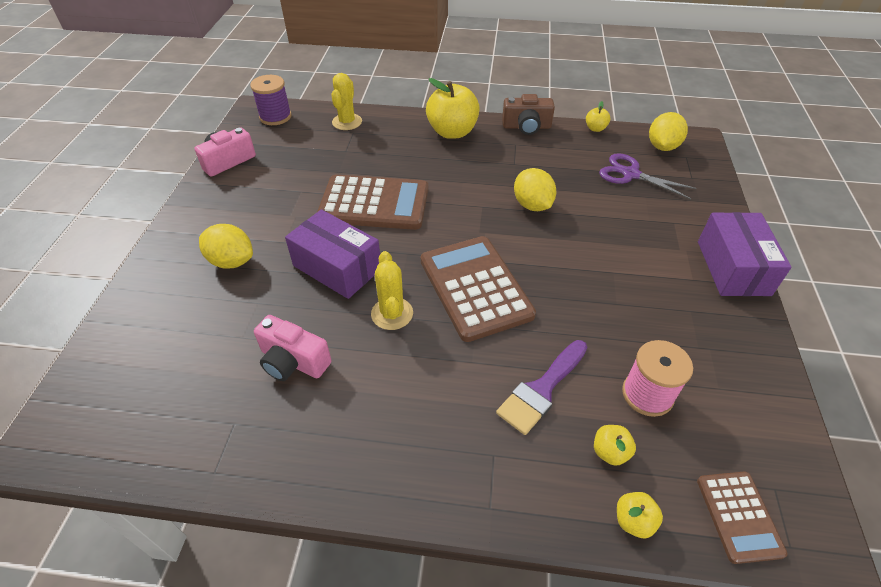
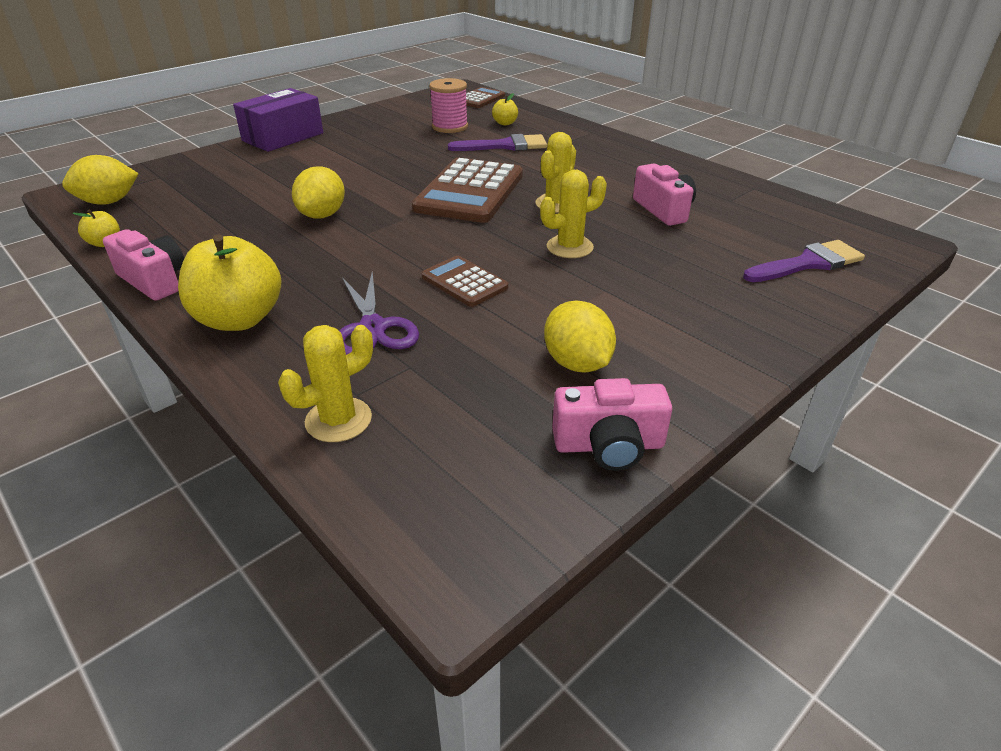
camera: 140 degrees left, 10 degrees down
yellow lemon [199,224,253,269] -> yellow lemon moved to [544,301,616,373]
purple spool [250,75,292,125] -> none
purple box [285,209,380,299] -> yellow cactus [540,170,607,258]
brown calculator [317,175,428,230] -> brown calculator [422,256,508,307], size x0.53
brown camera [502,94,555,135] -> pink camera [103,229,184,301]
purple scissors [599,153,697,199] -> purple scissors moved to [339,272,419,355]
yellow apple [617,492,663,538] -> none
none -> purple brush [743,240,865,282]

